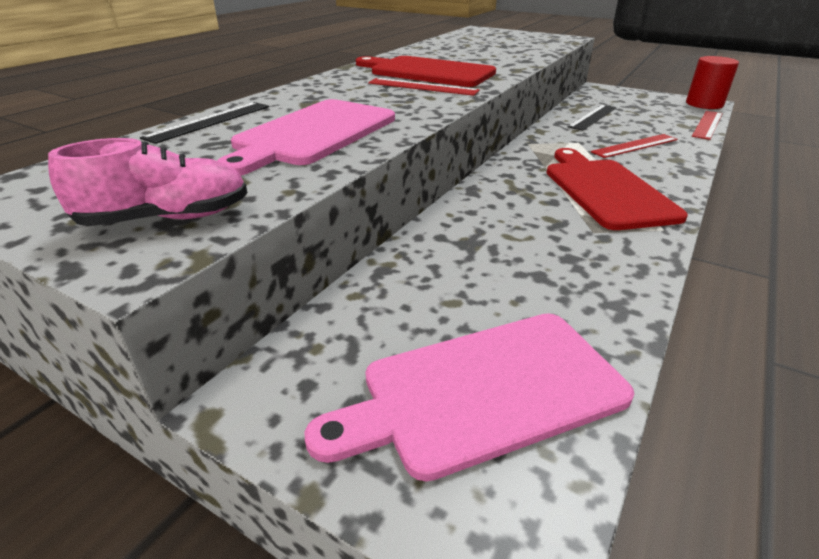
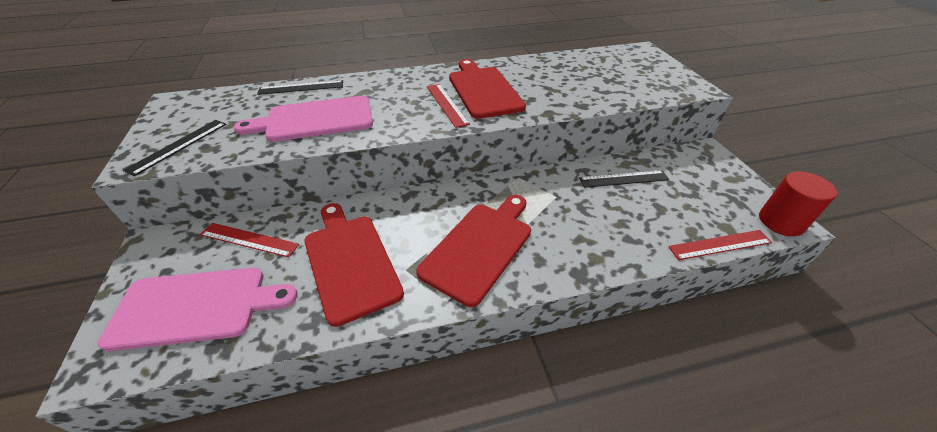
camera: 45 degrees right, 10 degrees up
pink shoe [48,138,247,226] -> black ruler [123,120,226,176]
pink cutting board [305,313,634,481] -> pink cutting board turned 150 degrees clockwise [98,268,298,351]
red ruler [591,134,678,158] -> red ruler moved to [200,223,299,257]
none -> red cutting board [304,203,404,327]

